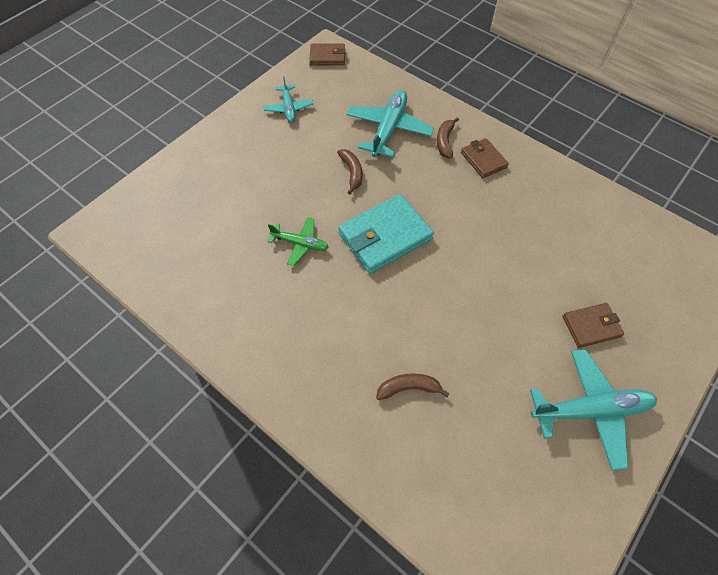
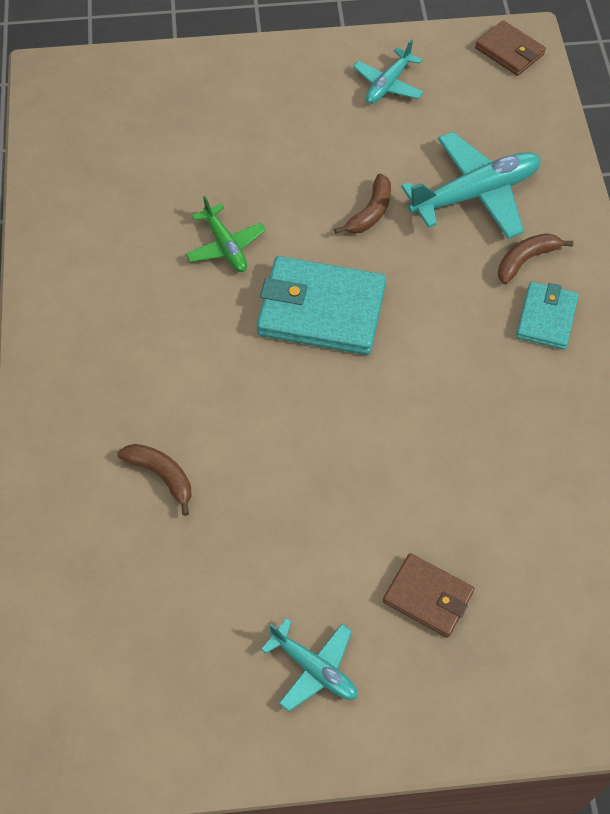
camera: 45 degrees right, 0 degrees up
brown wallet [461,138,509,178] -> turquoise wallet [516,282,579,350]
turquoise plane [530,349,657,471] -> turquoise plane [261,618,357,711], size x0.58

